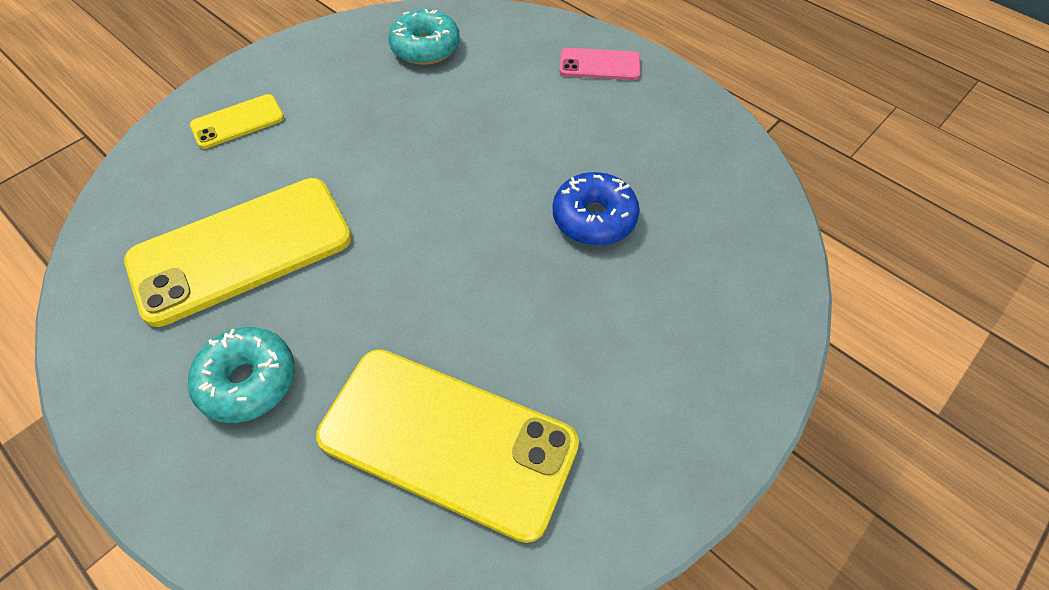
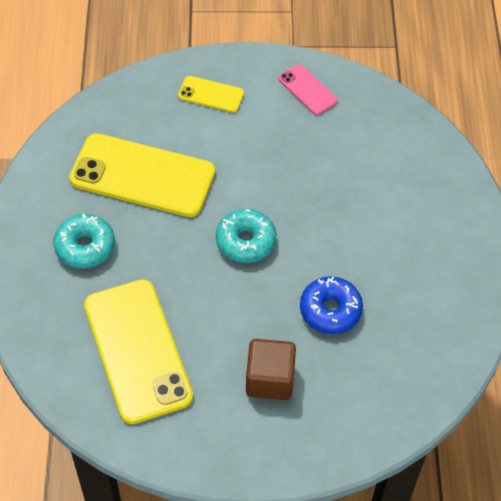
camera: 45 degrees right, 0 degrees up
turquoise donut [388,9,460,65] -> turquoise donut moved to [216,209,276,263]
pink phone [559,48,641,80] -> pink phone moved to [278,64,338,115]
none -> brown cube [246,339,296,400]

